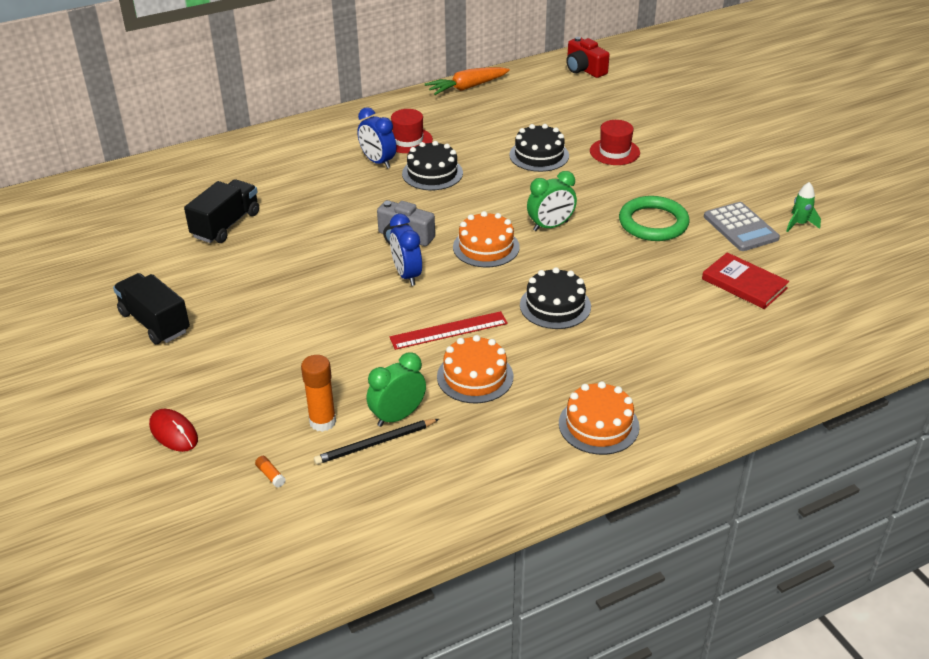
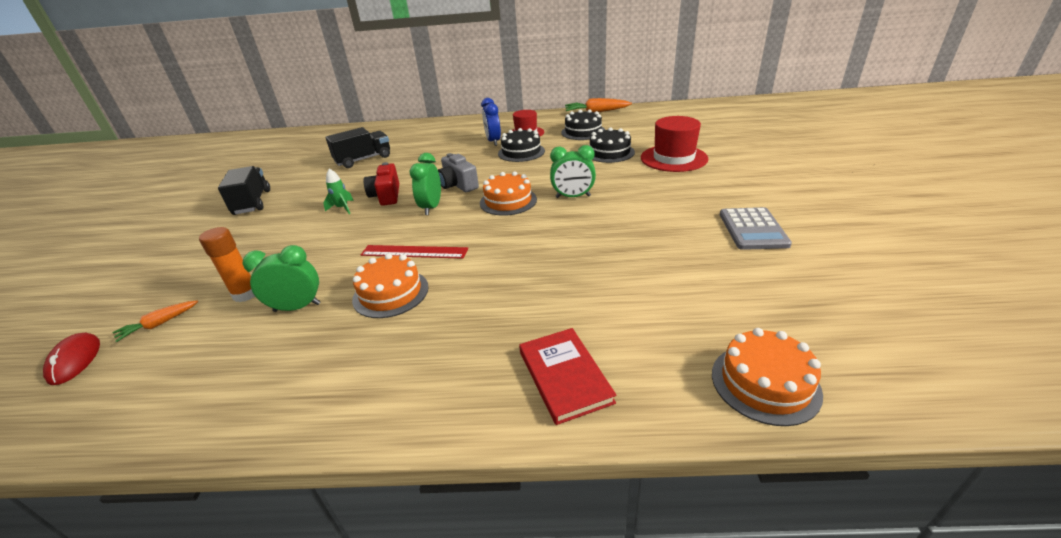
camera: 30 degrees right, 5 degrees down
red mouse [149,409,198,452] -> red mouse moved to [43,333,100,385]
orange glue stick [255,456,285,487] -> orange carrot [112,300,198,342]
black pencil [314,419,439,464] -> none
blue clock [390,214,422,286] -> green clock [410,153,441,215]
black cake [520,267,591,329] -> black cake moved to [561,110,605,140]
orange cake [559,381,640,455] -> orange cake moved to [712,328,823,426]
red camera [566,37,610,78] -> red camera moved to [364,162,399,206]
red hat [590,120,640,165] -> red hat [641,116,708,172], size x1.51
green ring [619,196,689,241] -> none
red book [702,252,789,309] -> red book moved to [519,328,617,425]
green rocket [786,182,821,232] -> green rocket moved to [323,169,354,214]

